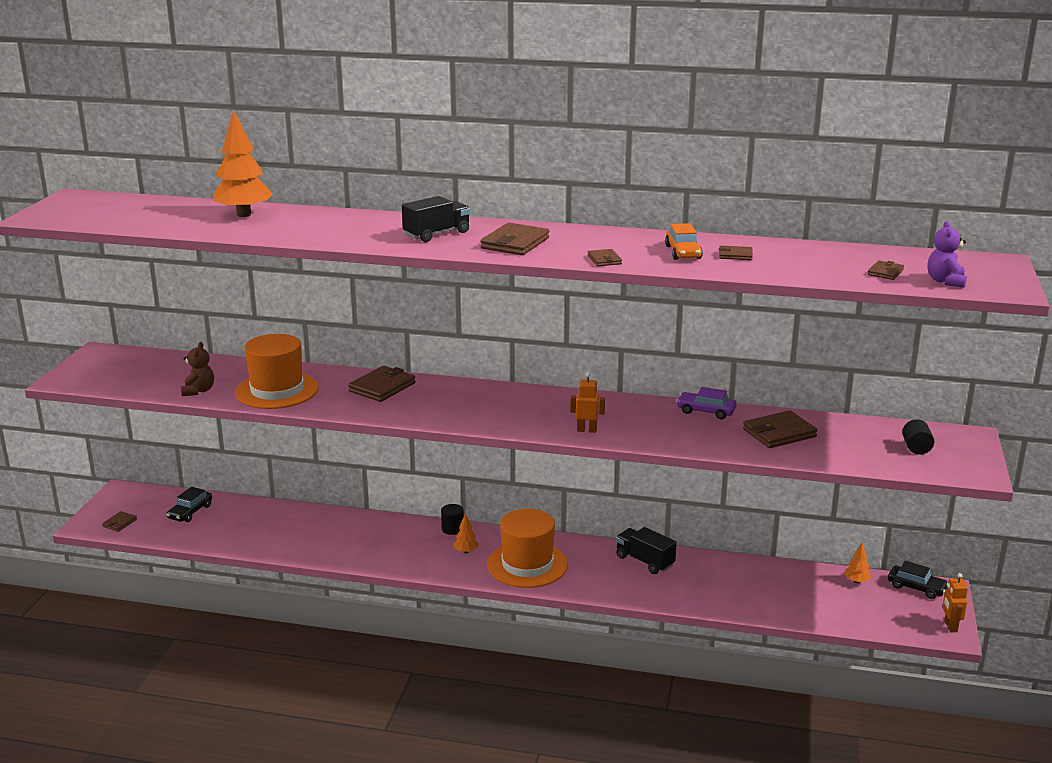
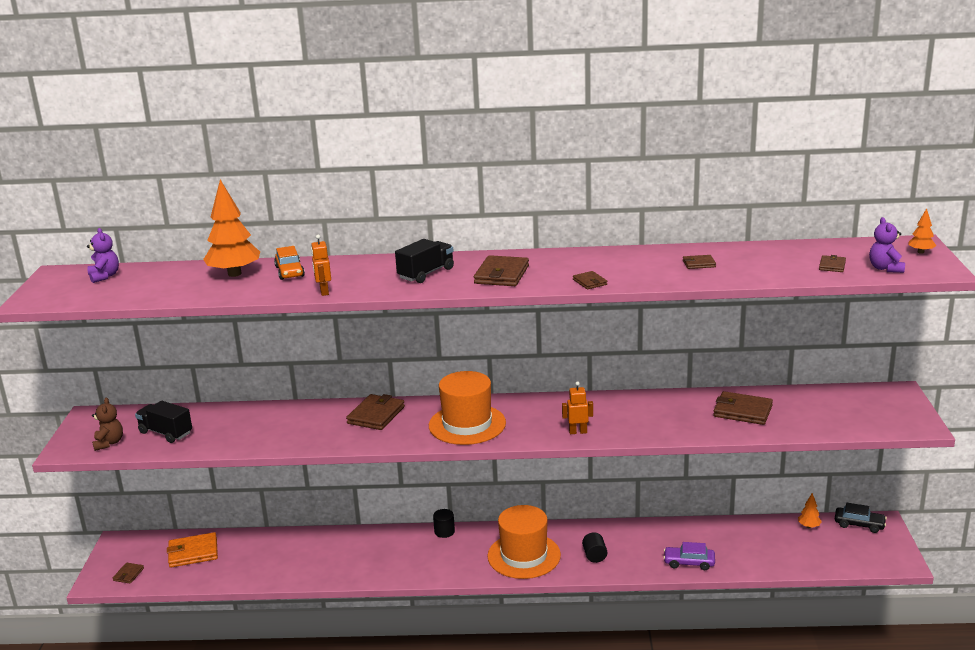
camera: 10 degrees left, 0 degrees up
black car [167,487,212,522] -> orange wallet [167,532,218,568]
brown teddy bear [181,342,214,396] -> brown teddy bear moved to [92,398,123,451]
orange hat [235,334,319,409] -> orange hat moved to [429,371,506,445]
orange tree [454,513,479,553] -> orange tree moved to [908,208,936,254]
black truck [616,527,677,574] -> black truck moved to [135,401,192,443]
orange car [665,223,703,260] -> orange car moved to [274,246,305,280]
purple car [676,387,737,419] -> purple car moved to [663,542,715,570]
brown wallet [743,410,818,448] -> brown wallet turned 60 degrees clockwise [713,391,773,425]
black cylinder [902,419,934,455] -> black cylinder moved to [582,532,607,563]
orange robot [942,573,968,632] -> orange robot moved to [311,235,331,296]
none -> purple teddy bear [87,228,119,283]

